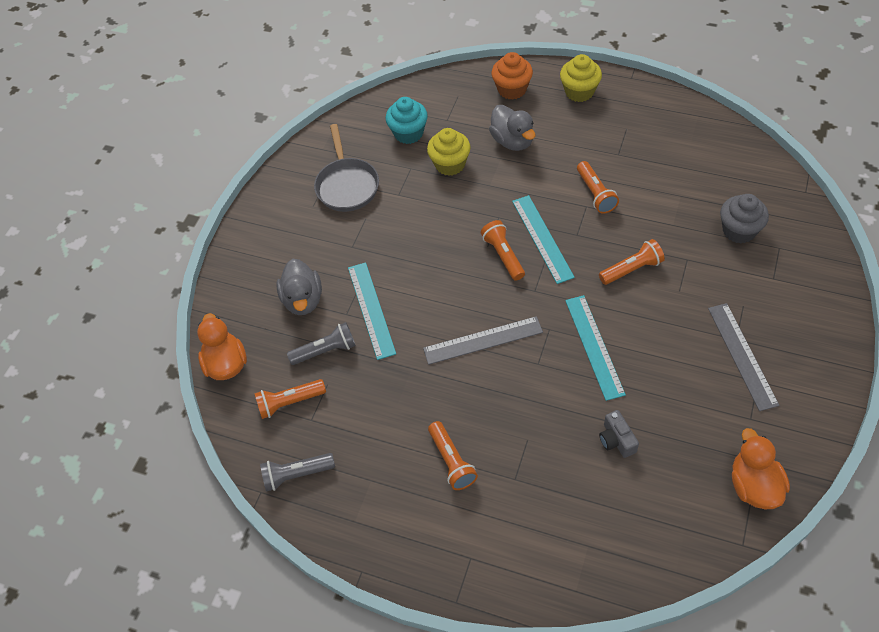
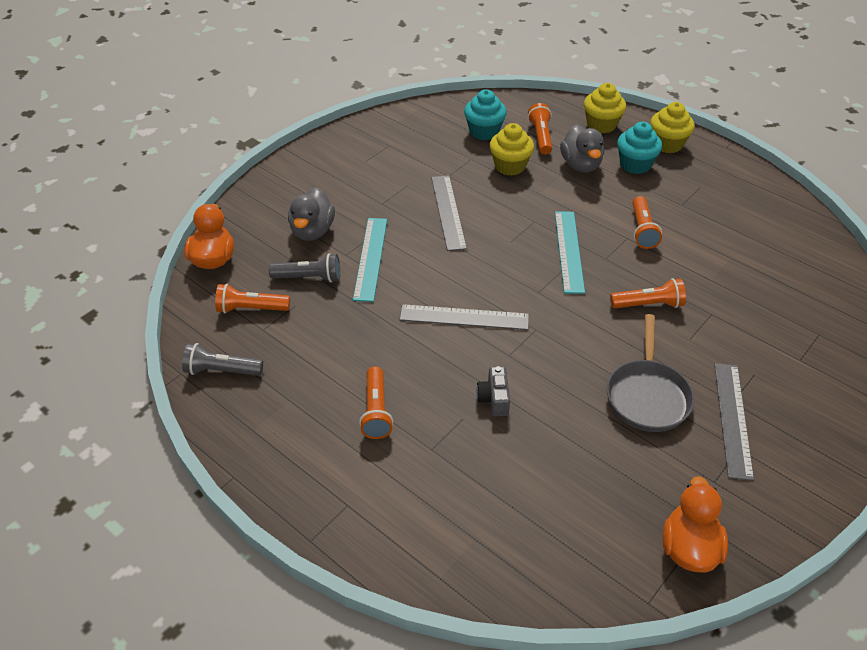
camera: 15 degrees right, 10 degrees down
grey pan [314,124,379,212] -> grey pan moved to [607,314,694,432]
orange flashlight [481,220,525,281] -> orange flashlight moved to [528,103,552,155]
orange cupcake [491,52,533,100] -> yellow cupcake [584,83,626,133]
turquoise ruler [565,295,626,401] -> none
grey camera [599,410,639,458] -> grey camera moved to [476,366,510,416]
grey cupcake [720,194,769,243] -> none
none -> grey ruler [431,175,467,251]
none -> turquoise cupcake [617,122,662,174]

